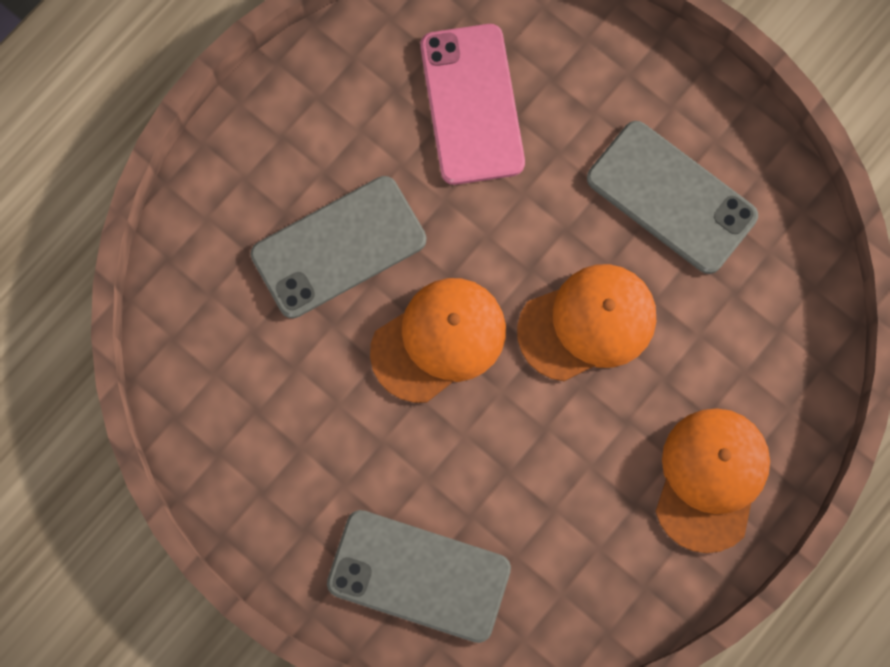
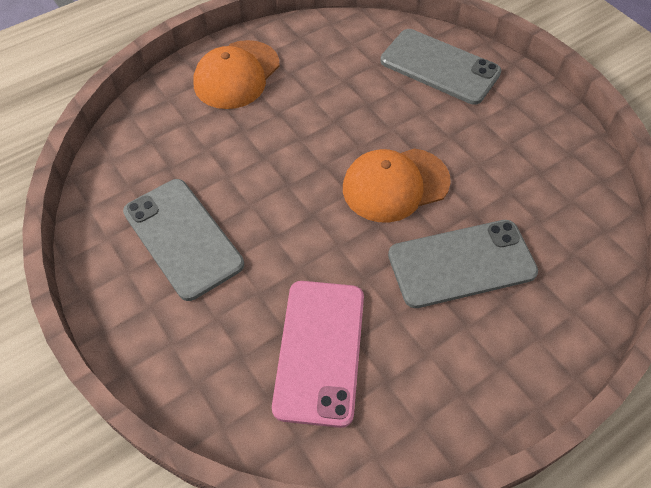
camera: 165 degrees left, 20 degrees down
orange cap [517,264,656,381] -> none

